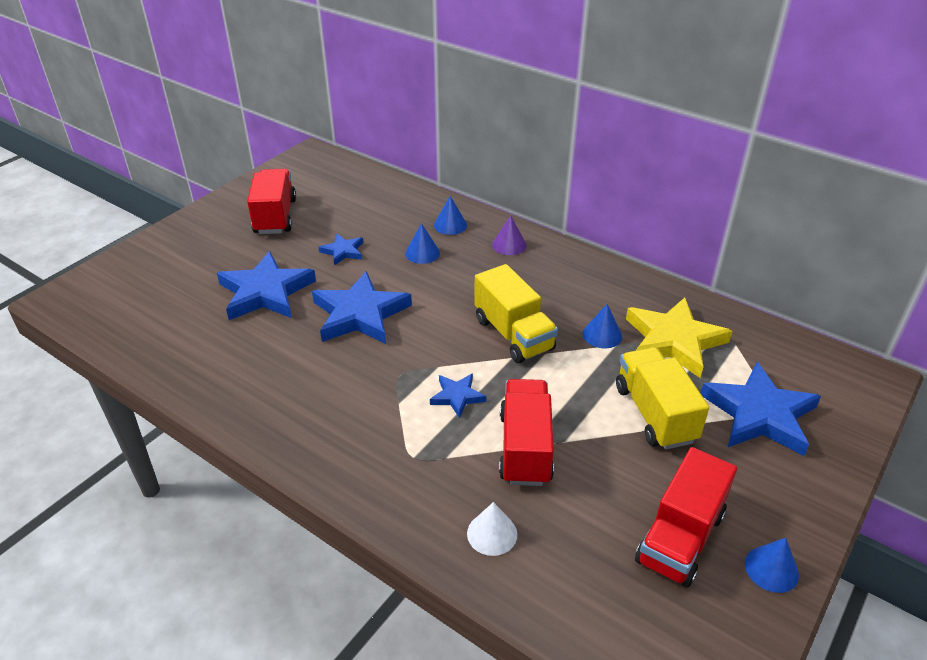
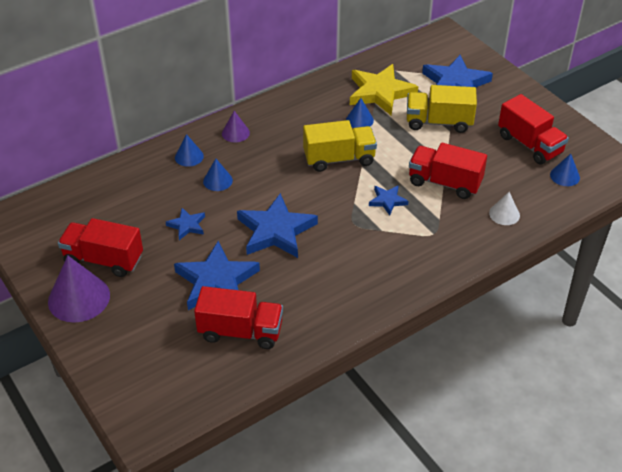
camera: 70 degrees left, 5 degrees up
blue cone [745,538,799,593] -> blue cone moved to [550,154,580,186]
none -> purple cone [48,256,110,323]
none -> red truck [194,286,283,349]

